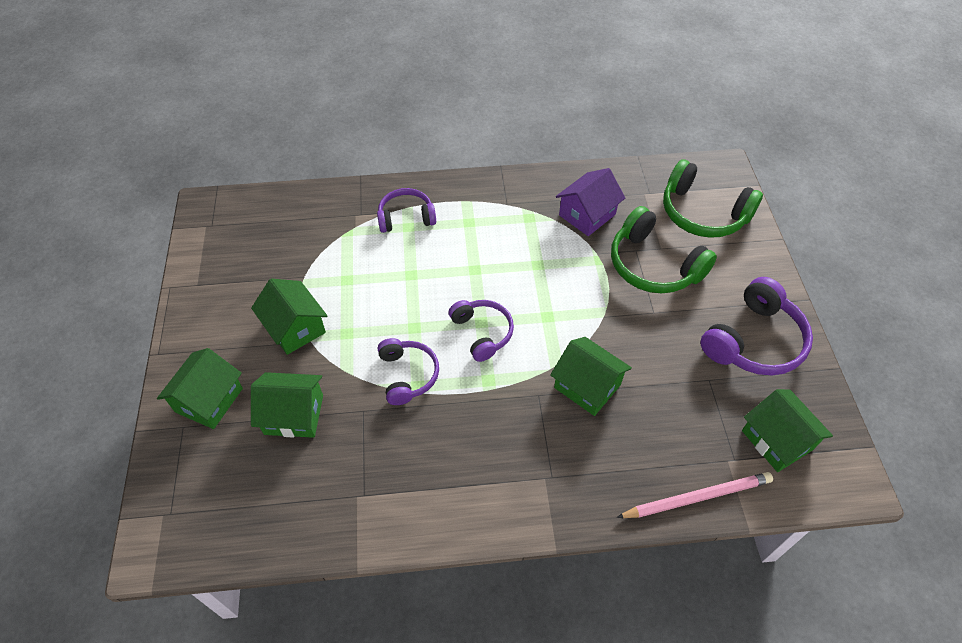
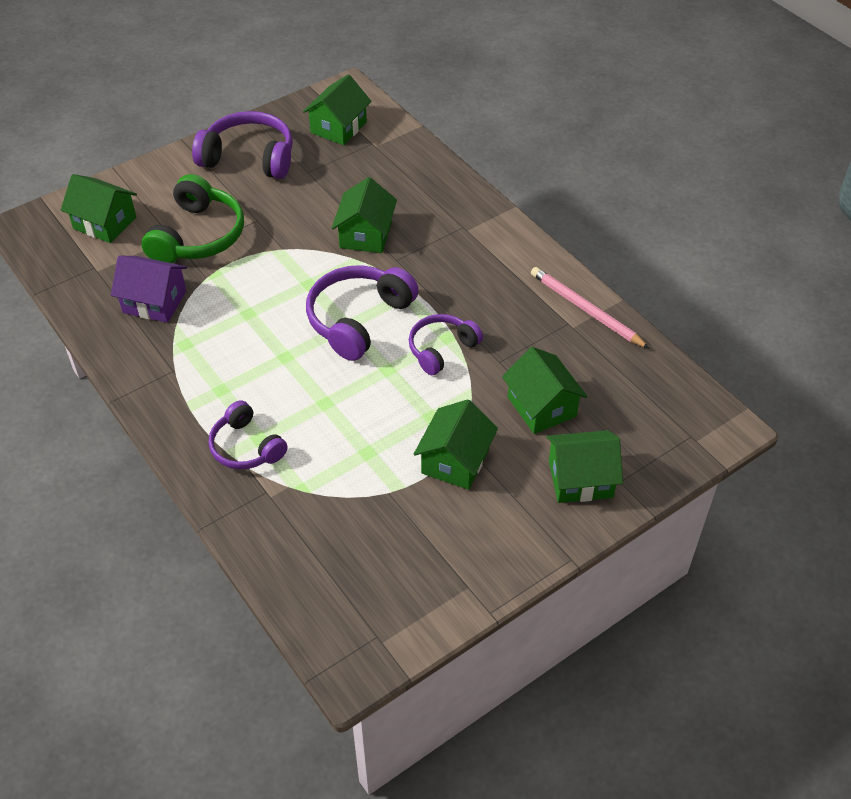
camera: 120 degrees left, 5 degrees down
purple headphones [449,300,514,362] -> purple headphones [306,265,419,361], size x1.58
pink pencil [616,472,773,518] -> pink pencil moved to [531,267,650,349]
green headphones [663,160,763,238] -> green house [61,174,137,243]

